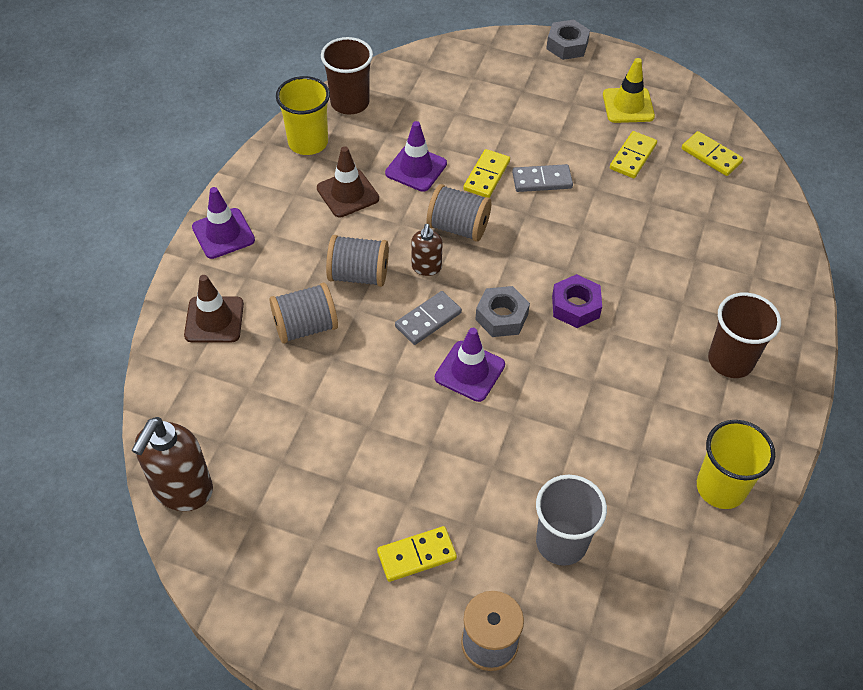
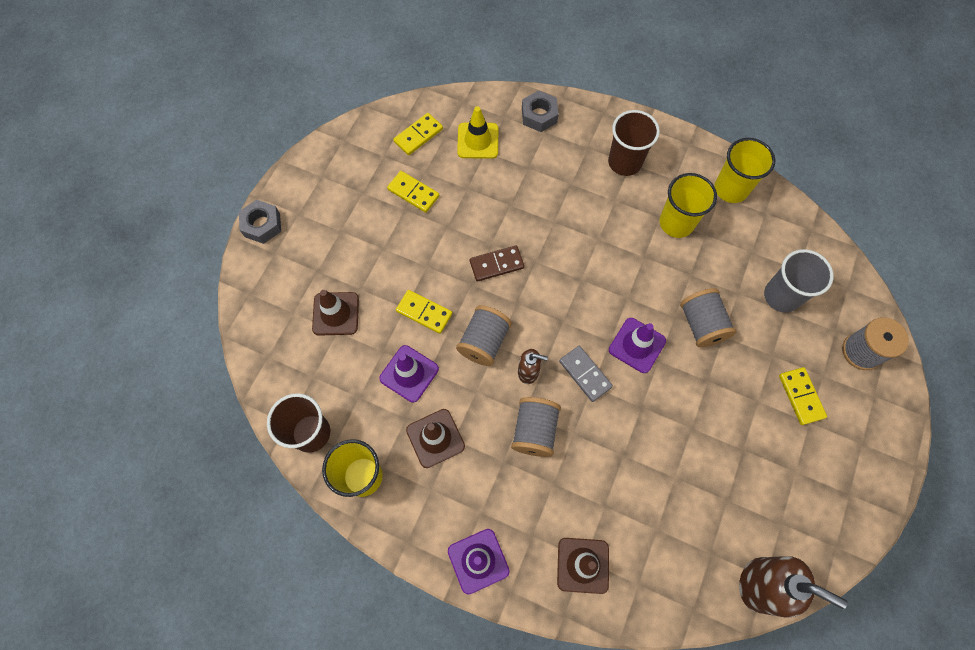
camera: 85 degrees left, 15 degrees up
grey spool [269,283,338,344] -> grey spool moved to [680,288,736,347]
grey nut [475,286,530,337] -> grey nut moved to [522,90,559,132]
grey domino [512,164,573,192] -> none
purple nut [552,274,602,328] -> none
yellow traffic cone [603,58,655,123] -> yellow traffic cone moved to [457,106,498,159]
none -> brown traffic cone [312,290,359,336]
none -> brown domino [470,245,524,282]
none -> yellow cup [660,173,717,238]

